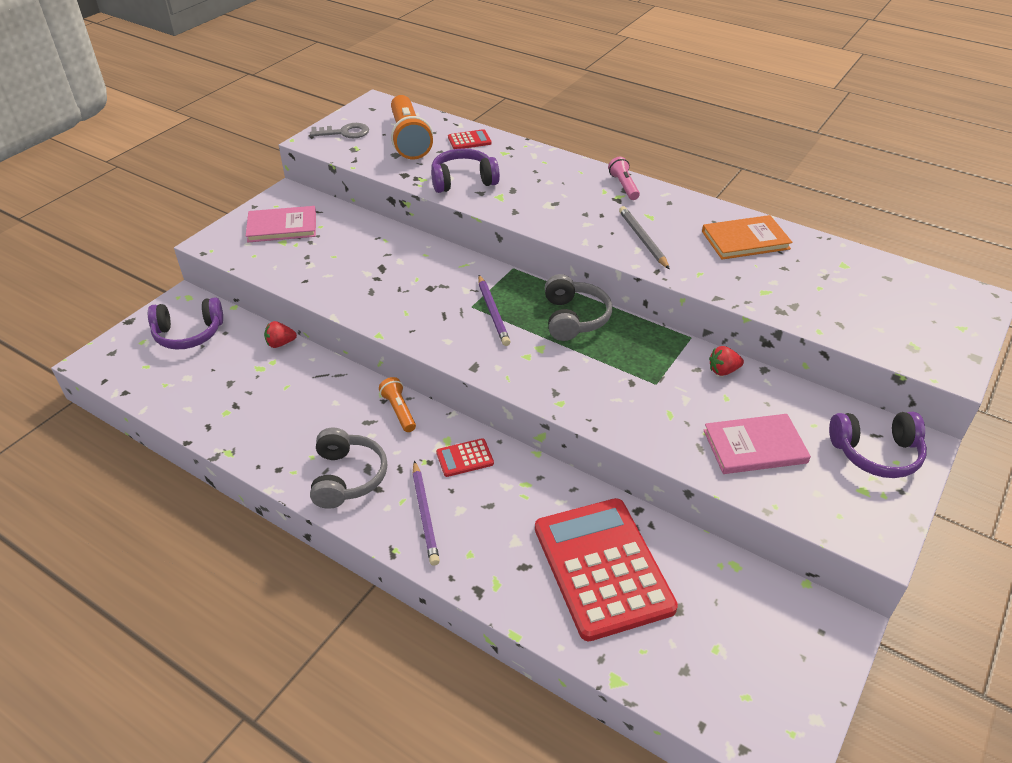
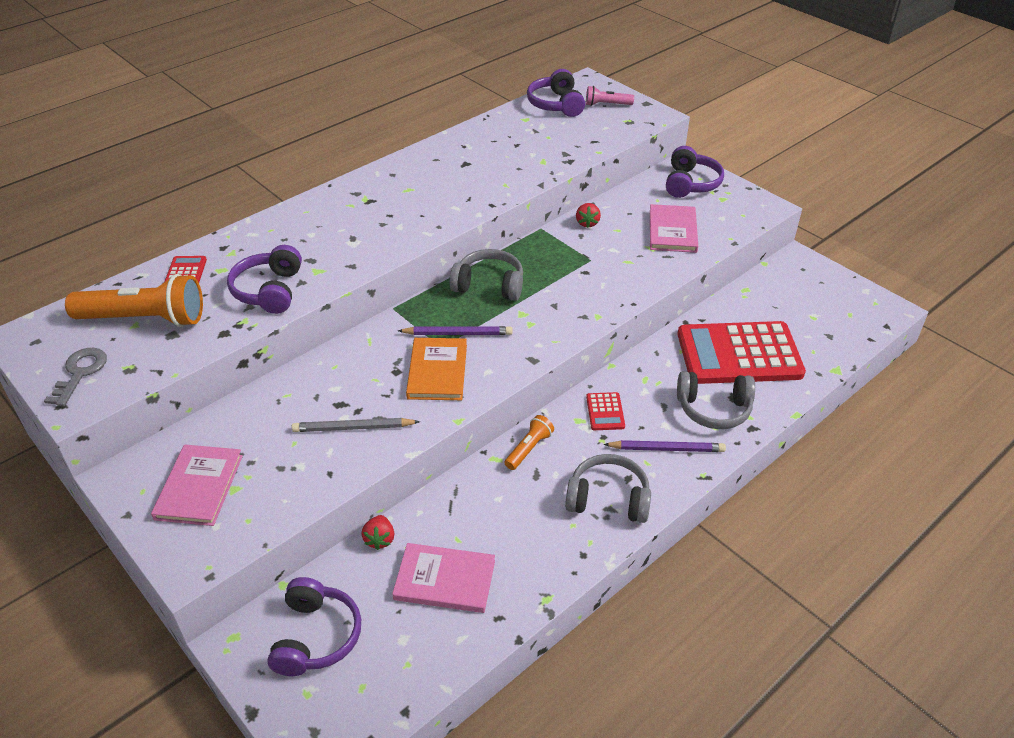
camera: 75 degrees left, 0 degrees up
orange flashlight [379,377,416,432] -> orange flashlight turned 135 degrees clockwise [504,415,554,470]
pink flashlight [608,157,640,200] -> pink flashlight moved to [586,86,634,106]
grey pencil [619,206,670,269] -> grey pencil moved to [292,418,420,432]
orange book [702,215,793,260] -> orange book moved to [406,338,467,400]
none -> pink book [392,543,495,613]
none -> purple headphones [527,69,585,117]
none -> grey headphones [677,371,755,429]

